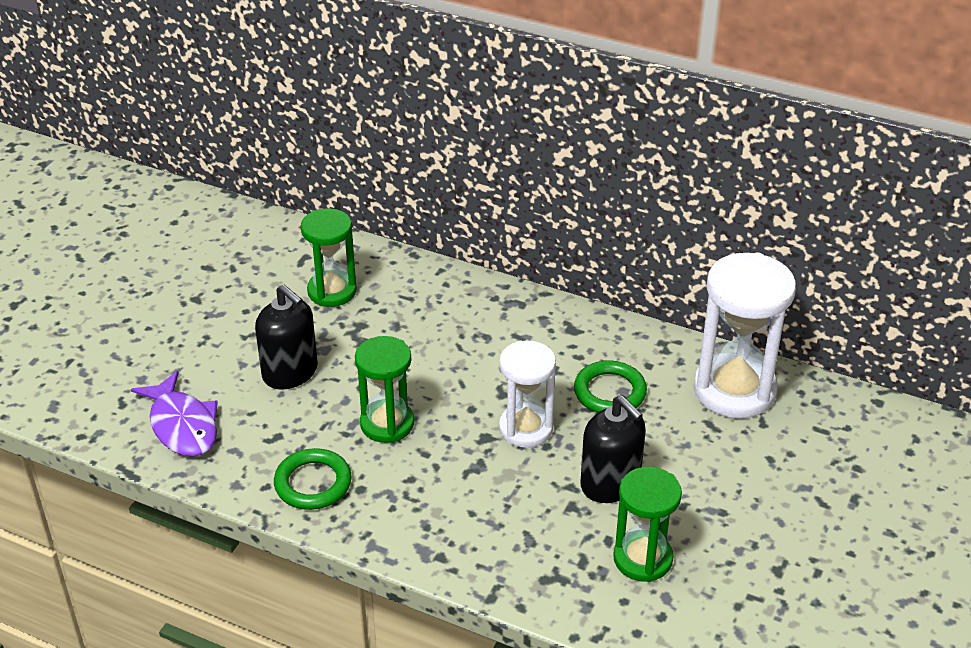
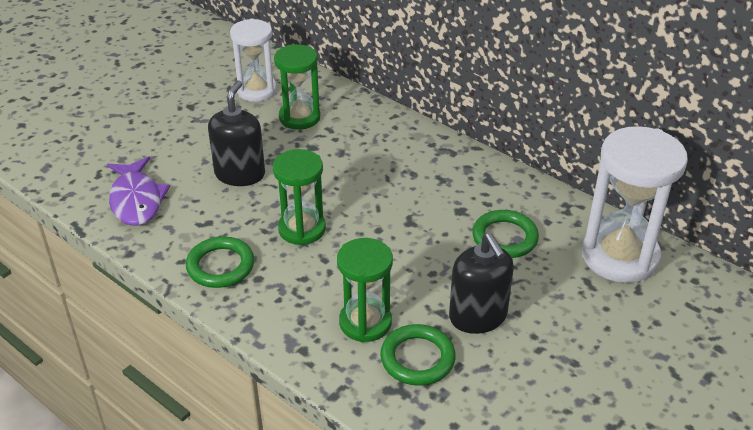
camera: 15 degrees right, 0 degrees up
black soap dispenser [255,284,318,390] -> black soap dispenser turned 135 degrees counterclockwise [208,80,265,186]
white hourglass [499,341,556,448] -> white hourglass moved to [230,19,277,102]
green hourglass [613,467,682,582] -> green hourglass moved to [337,238,393,343]
none -> green ring [380,324,456,386]

